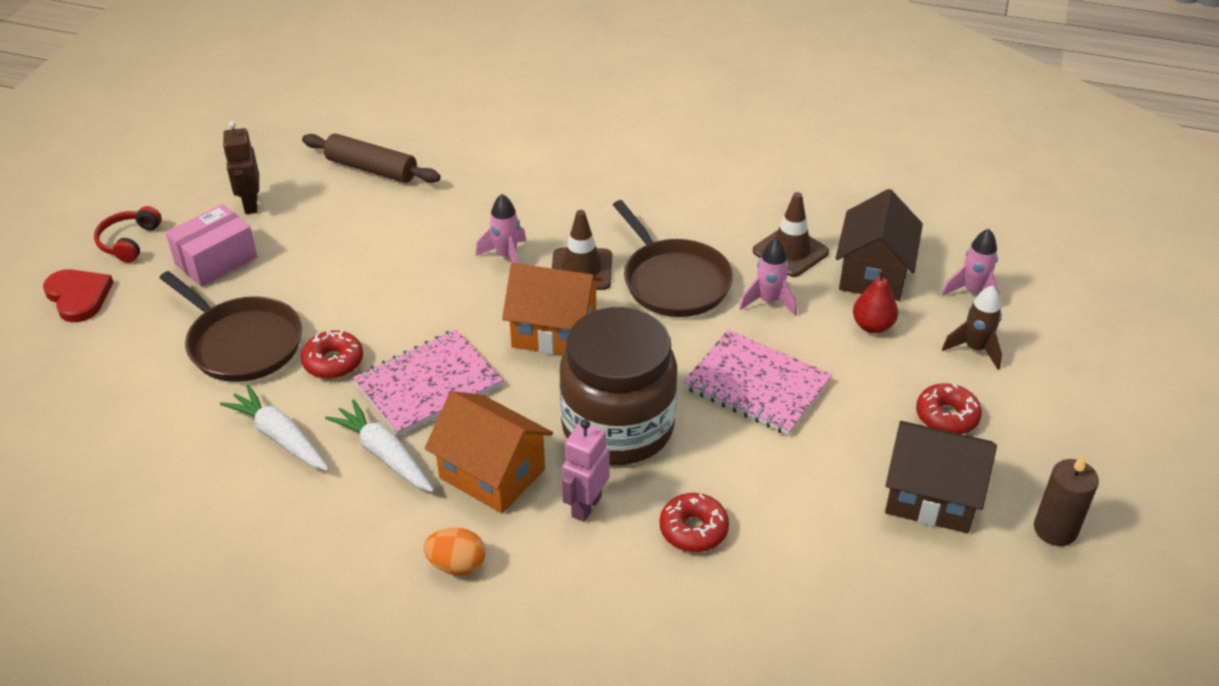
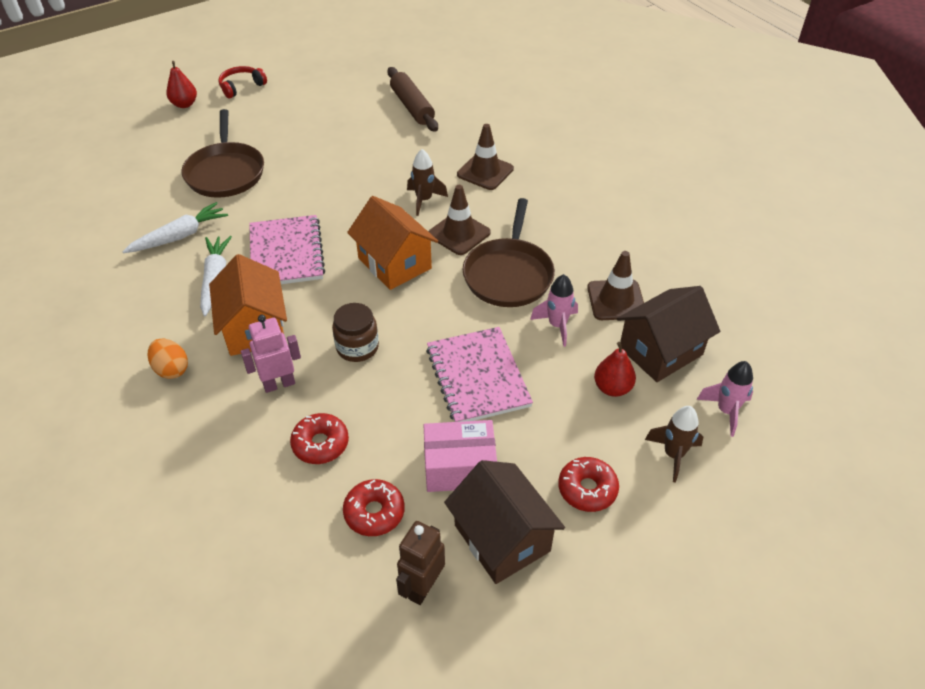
camera: 40 degrees right, 5 degrees up
red heart [43,269,113,322] -> red pear [166,61,197,108]
pink box [165,204,258,287] -> pink box moved to [423,420,497,492]
white carrot [220,385,329,471] -> white carrot turned 60 degrees clockwise [122,202,228,253]
brown robot [223,121,259,214] -> brown robot moved to [396,521,445,605]
red donut [301,330,363,379] -> red donut moved to [343,479,405,536]
pink notebook [353,329,503,437] -> pink notebook turned 75 degrees clockwise [249,215,325,284]
pink rocket [476,194,526,264] -> brown rocket [407,149,448,216]
brown jar [559,307,677,465] -> brown jar [332,303,379,362], size x0.47
brown candle [1034,454,1099,546] -> none
none -> brown traffic cone [457,124,514,190]

